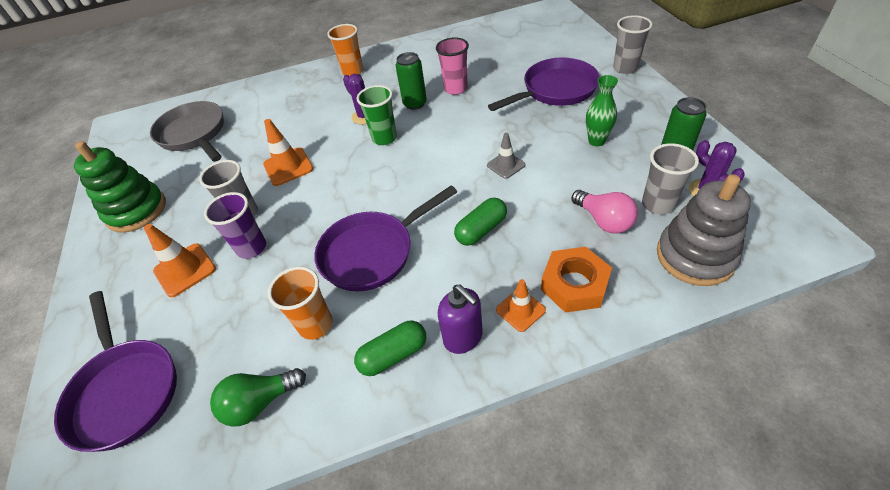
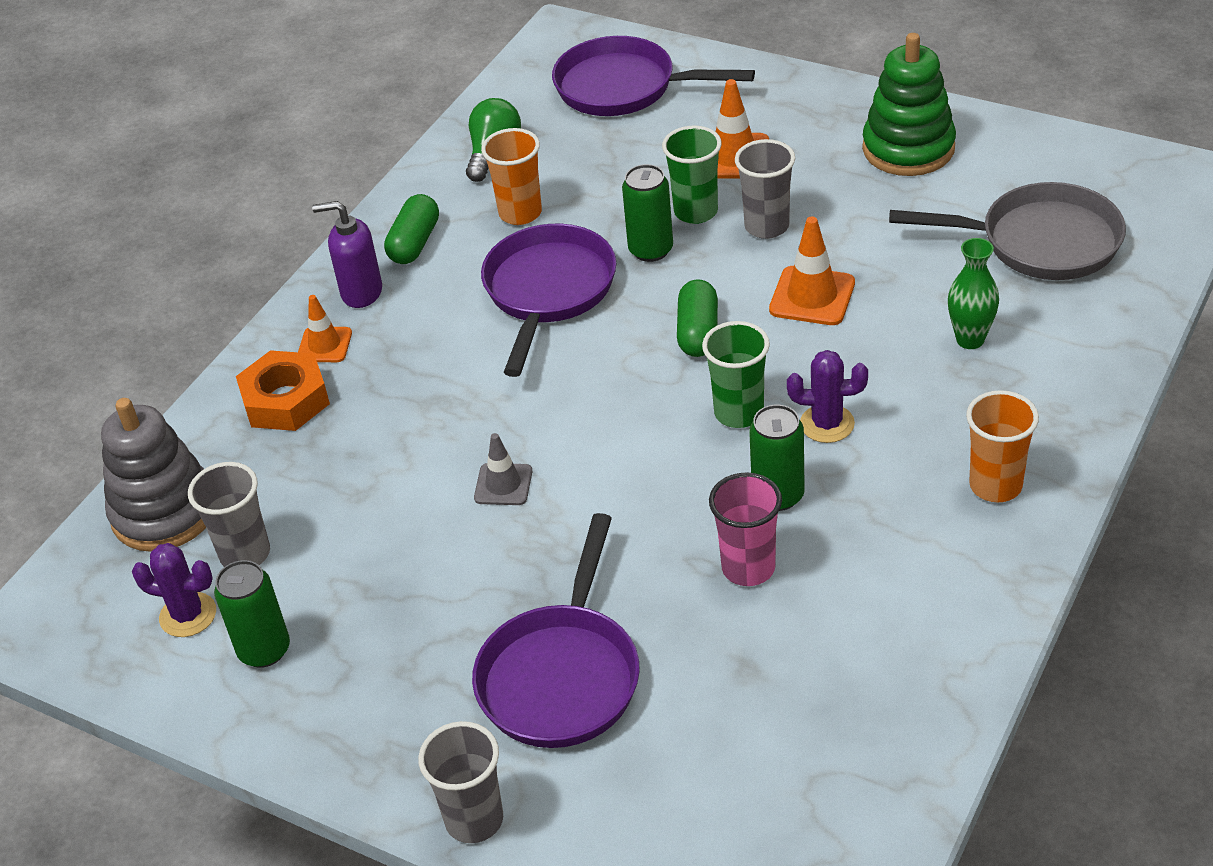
camera: 135 degrees right, 5 degrees down
purple cup [204,192,266,259] -> green cup [662,125,722,224]
green capsule [454,198,507,246] -> green capsule moved to [677,279,718,357]
pink light bulb [572,190,638,234] -> none
green vase [586,75,618,146] -> green vase moved to [948,238,999,349]
none -> green can [622,164,673,262]

